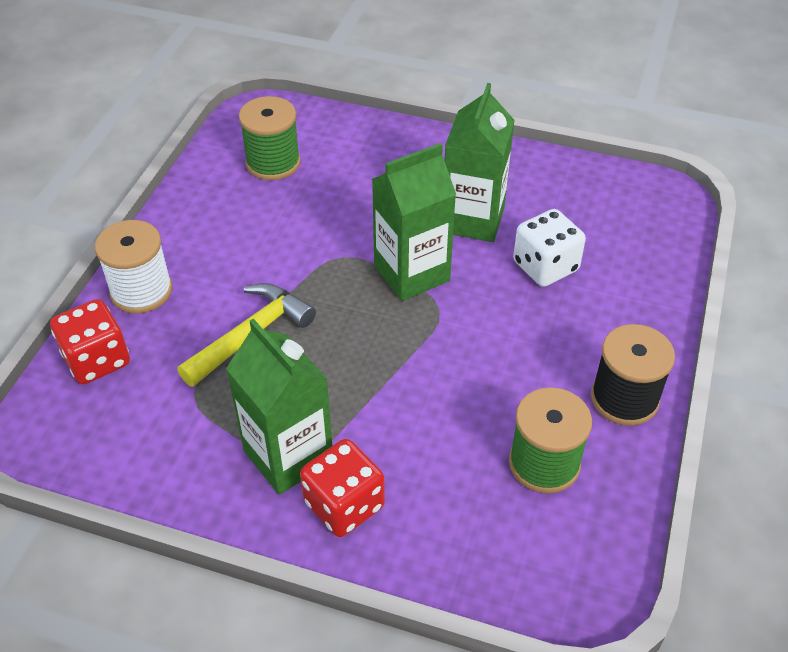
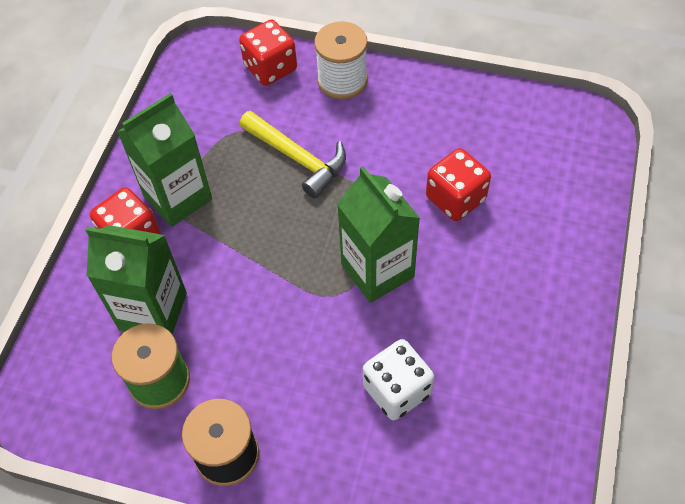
camera: 90 degrees right, 10 degrees up
green spool [239,96,301,180] -> none
green carton [445,83,515,242] -> green carton moved to [85,225,187,334]
none -> red dice [426,148,491,221]

